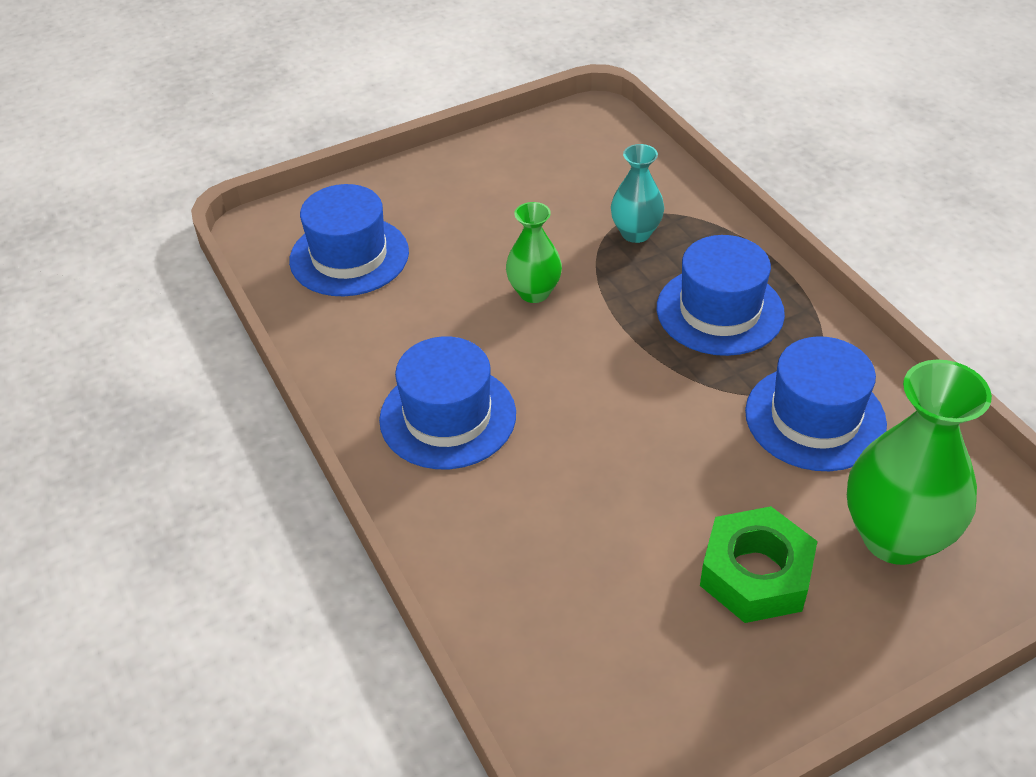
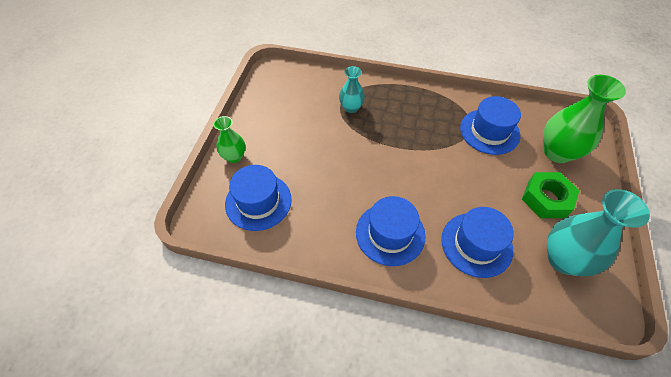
camera: 50 degrees left, 10 degrees up
green vase [506,202,562,303] -> green vase moved to [214,116,245,163]
blue hat [657,235,785,356] -> blue hat moved to [441,207,514,278]
none -> turquoise vase [547,189,650,276]

